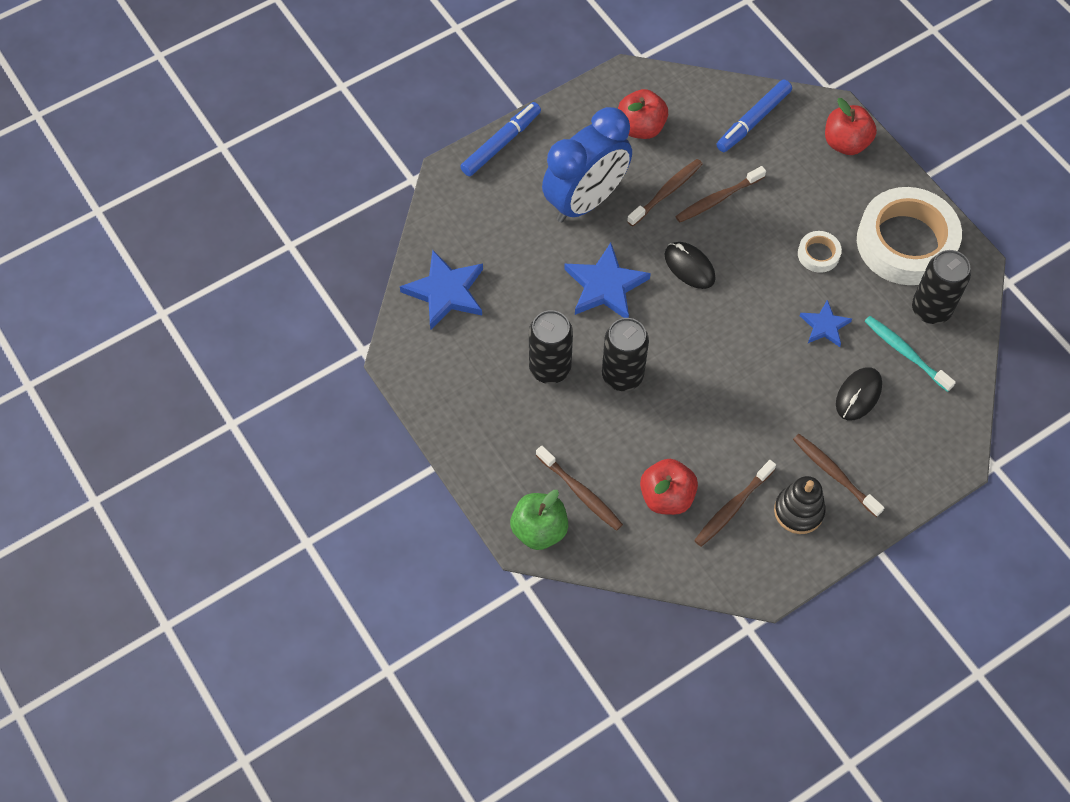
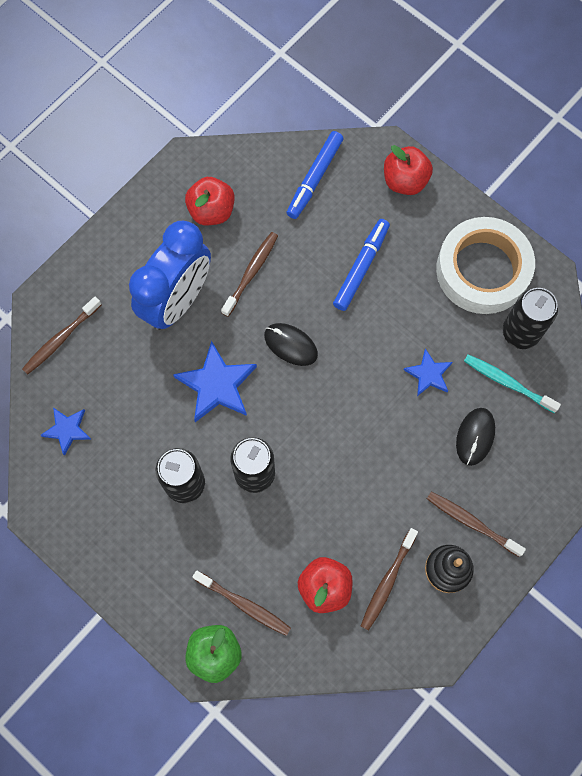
camera: 15 degrees left, 10 degrees up
blue star [400,250,483,329] -> blue star [40,407,91,456], size x0.59
blue marker [460,102,541,176] -> blue marker moved to [333,219,390,311]
brown toothbrush [675,166,766,223] -> brown toothbrush moved to [22,297,102,375]
white tape [798,231,842,273] -> none

